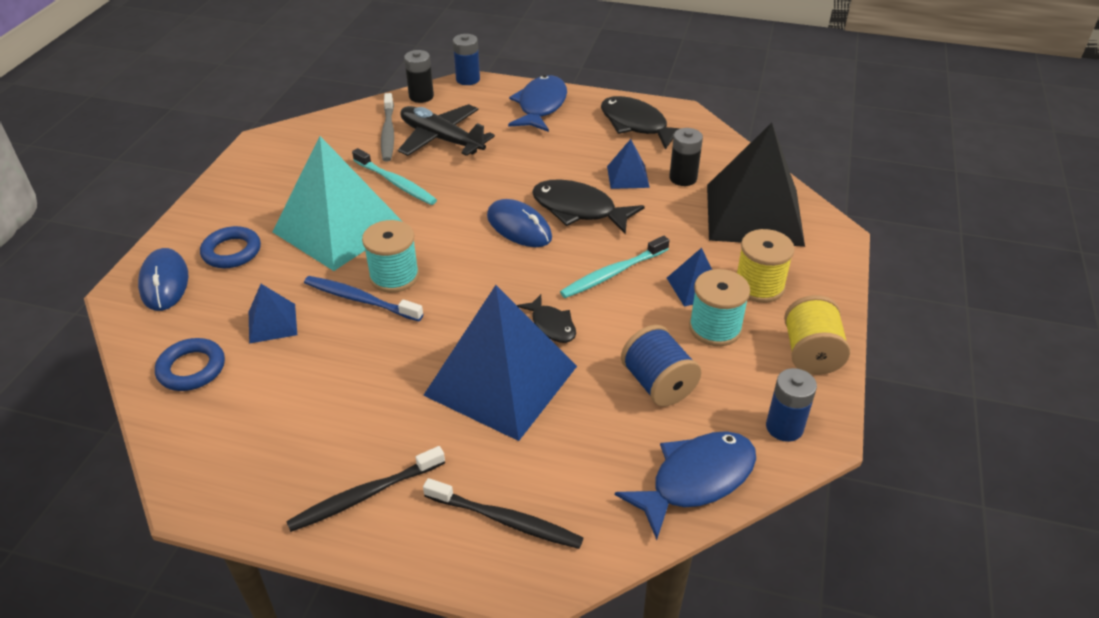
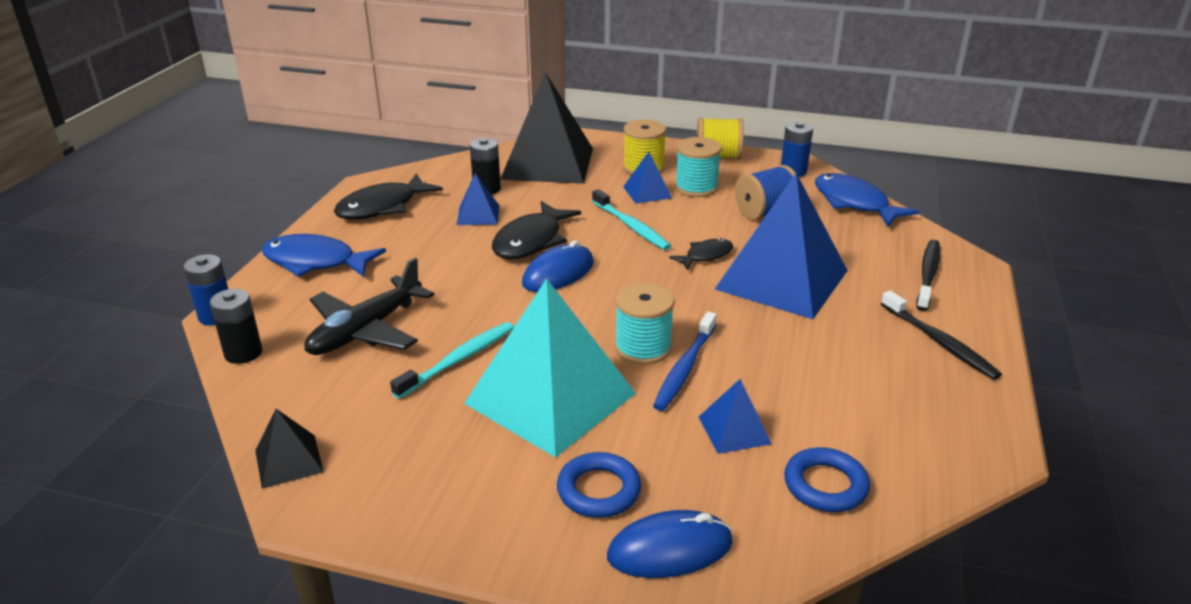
camera: 90 degrees left, 10 degrees down
grey toothbrush [381,93,394,162] -> none
none -> black pyramid [255,409,324,489]

